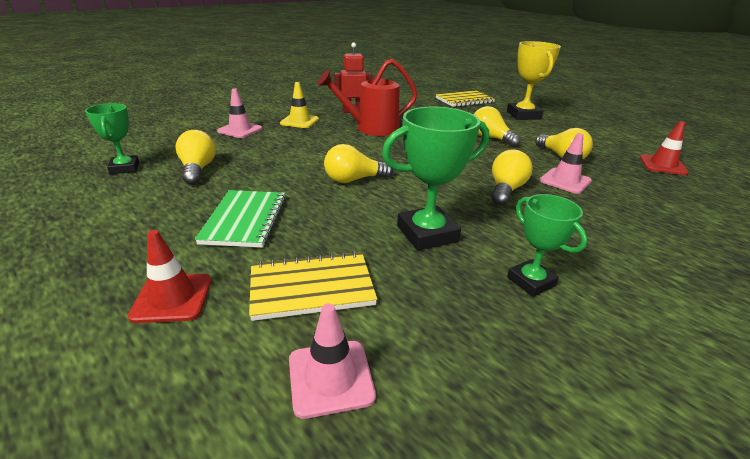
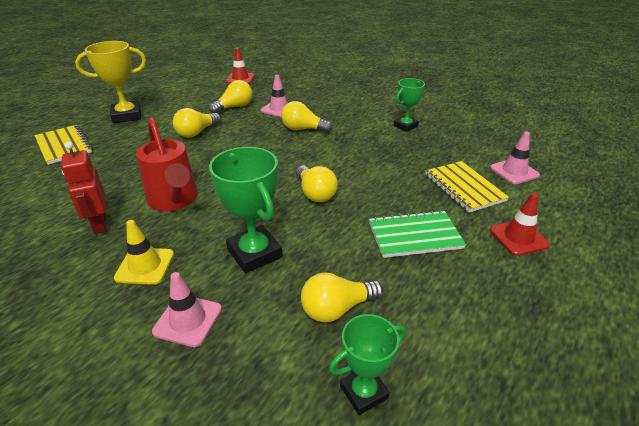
camera: 100 degrees left, 5 degrees up
green trophy [382,107,489,250] -> green trophy moved to [209,147,283,273]

